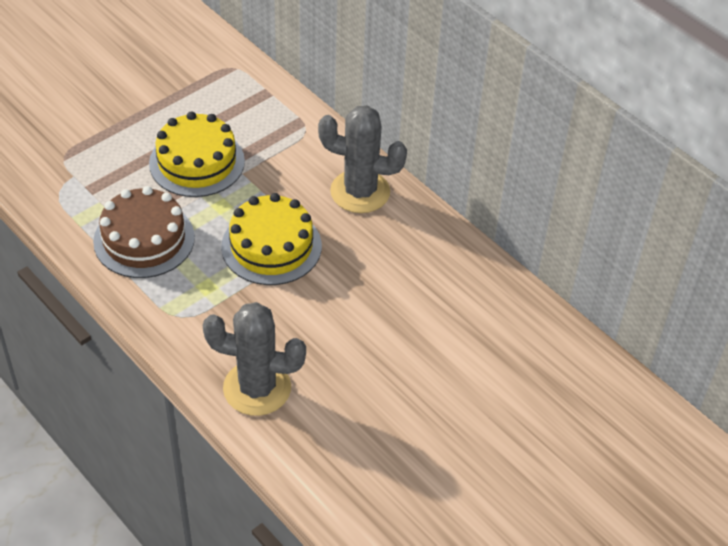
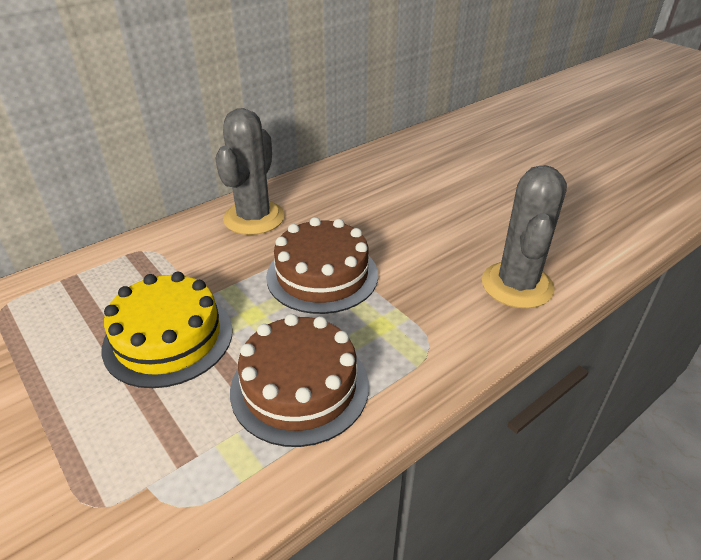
camera: 85 degrees left, 10 degrees down
yellow cake [221,193,322,285] -> brown cake [266,217,378,314]

